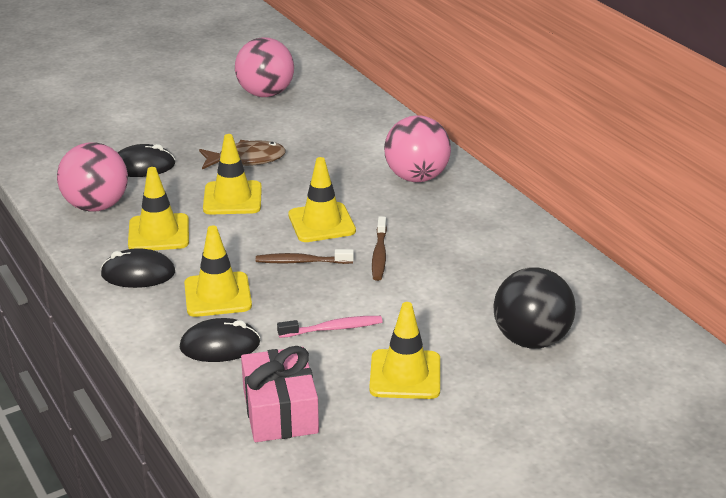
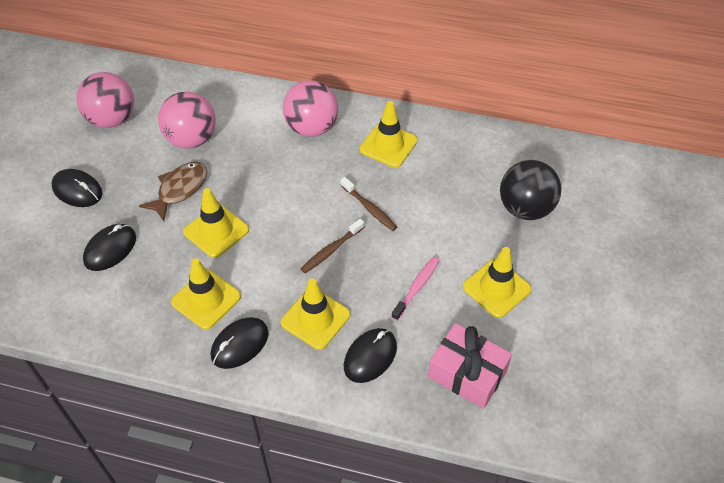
camera: 45 degrees left, 20 degrees up
pink ball [57,142,128,212] -> pink ball moved to [158,92,216,149]
yellow traffic cone [288,157,356,242] -> yellow traffic cone moved to [359,101,418,168]
none -> black mouse [51,169,103,207]

